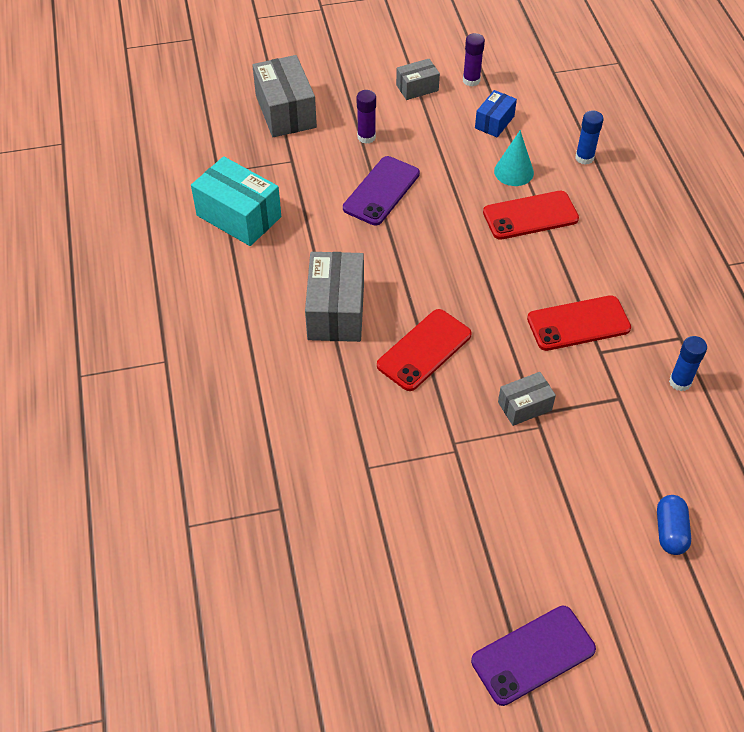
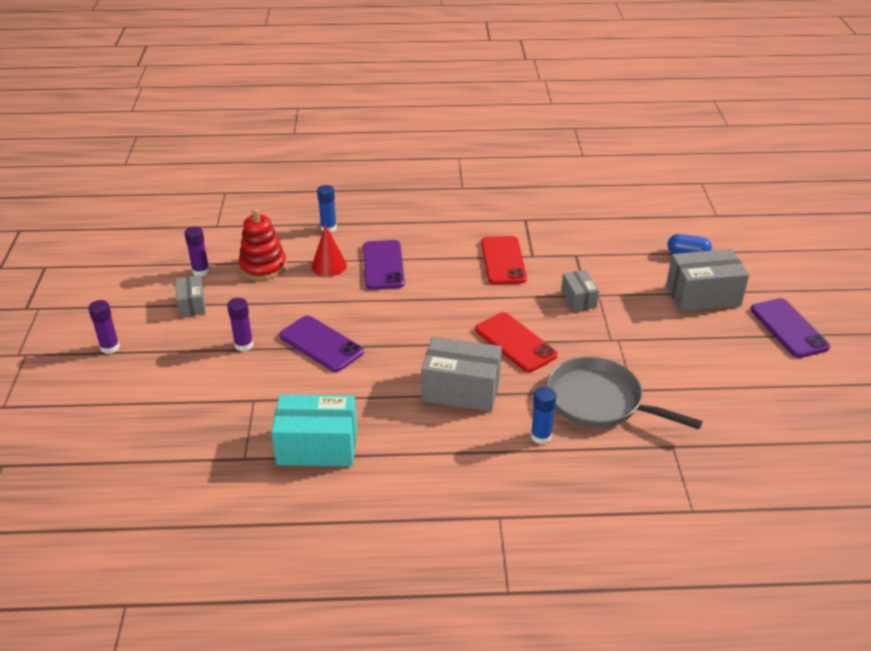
camera: 80 degrees left, 15 degrees down
turquoise box [191,156,281,246] -> turquoise box turned 45 degrees clockwise [271,394,357,466]
grey box [252,55,317,137] -> grey box moved to [666,249,749,312]
blue box [475,90,517,137] -> red stacking toy [239,208,286,280]
red phone [483,191,579,240] -> purple phone [363,240,405,290]
turquoise cone [494,130,534,186] -> red cone [311,225,347,277]
blue glue stick [669,336,707,391] -> blue glue stick moved to [531,387,556,444]
none -> purple glue stick [88,300,120,354]
none -> grey pan [547,357,703,430]

